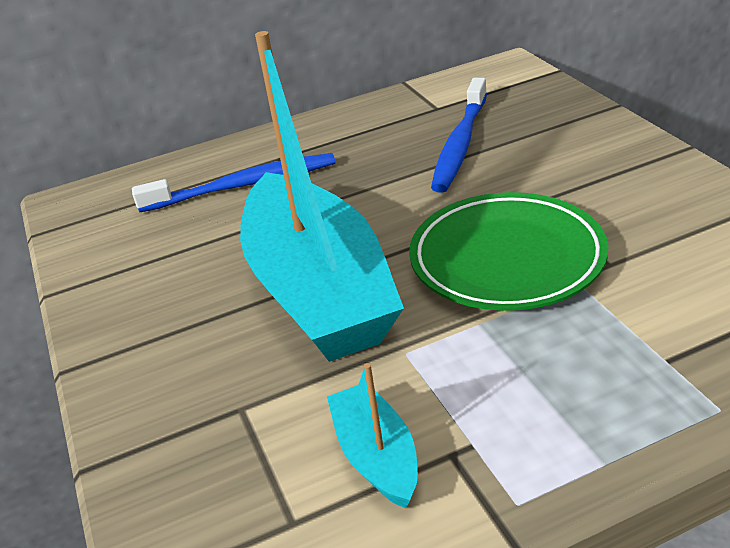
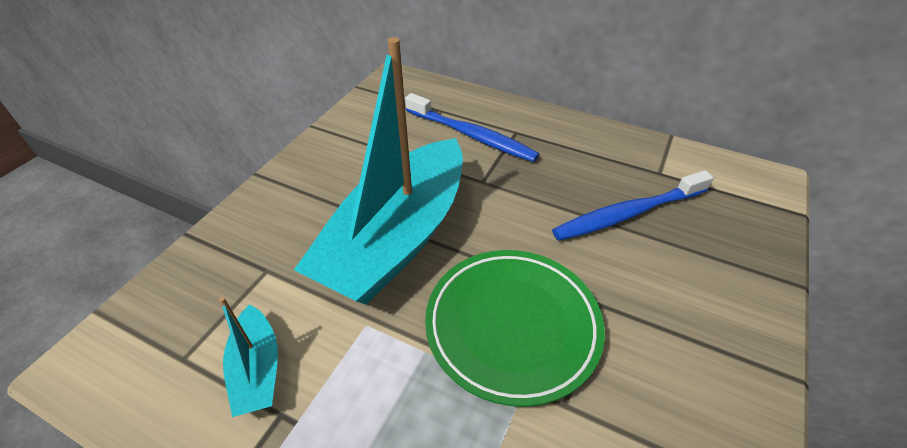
camera: 45 degrees right, 10 degrees up
turquoise boat [327,363,418,508] -> turquoise boat turned 135 degrees clockwise [219,297,278,417]

